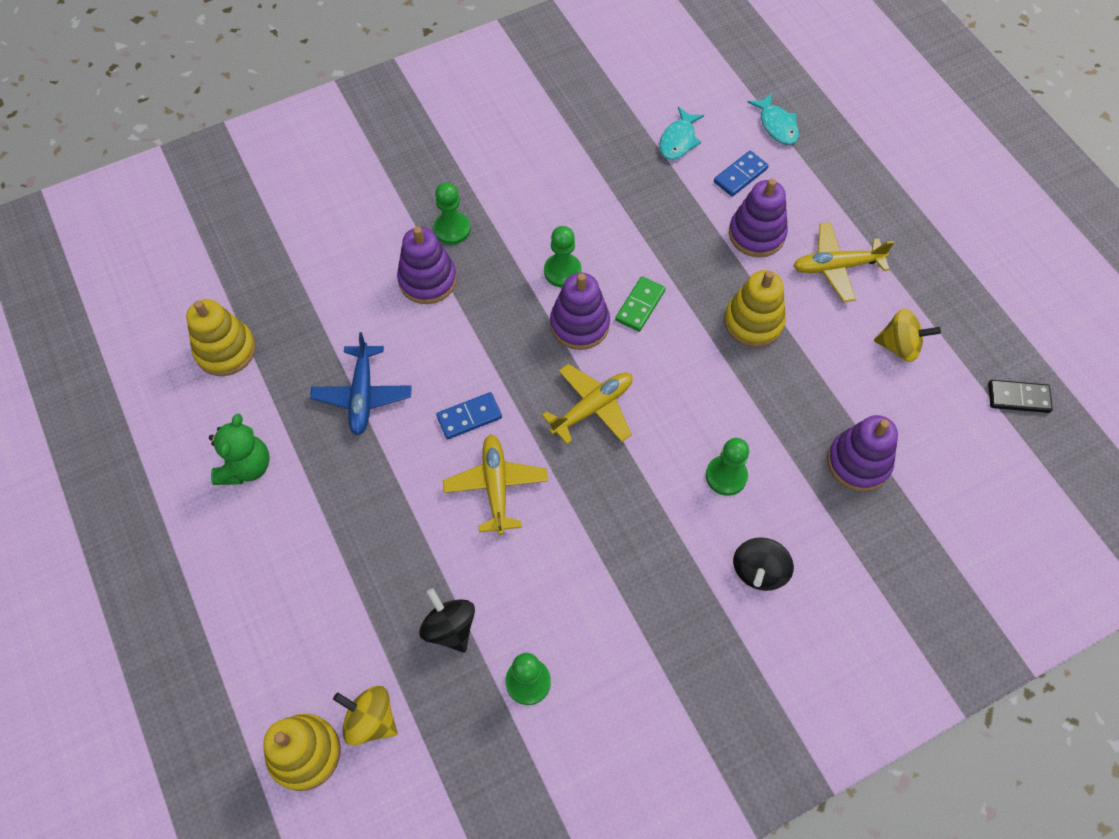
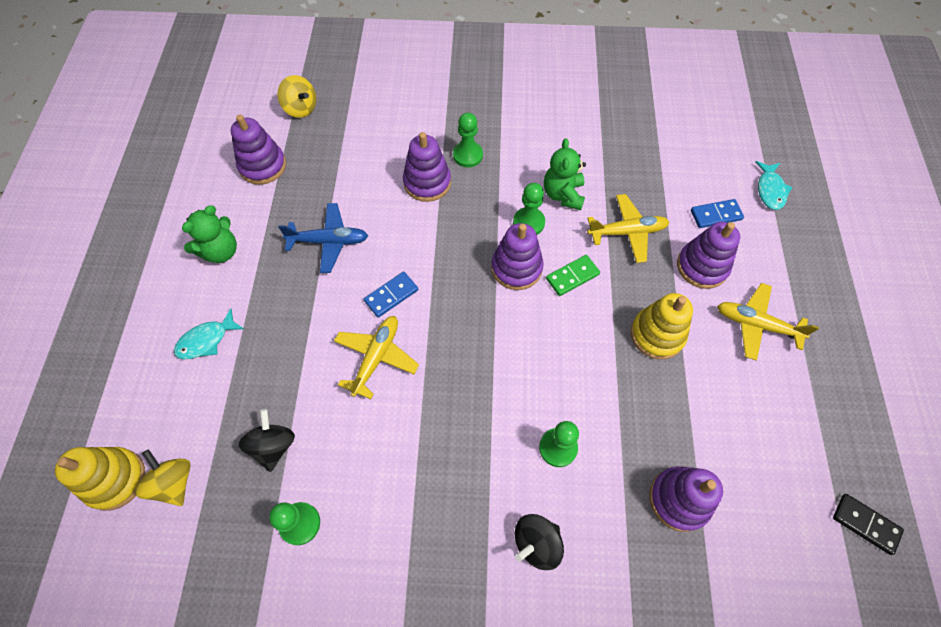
camera: 30 degrees right, 0 degrees up
yellow stacking toy [186,299,256,376] -> purple stacking toy [231,115,286,185]
blue plane [310,332,412,435] -> blue plane turned 120 degrees counterclockwise [278,203,368,273]
blue domino [436,392,502,439] -> blue domino turned 45 degrees counterclockwise [364,272,418,318]
yellow plane [542,364,633,444] -> yellow plane moved to [587,194,669,263]
turquoise fish [659,107,704,160] -> turquoise fish moved to [174,308,244,359]
yellow spinning top [874,309,941,362] -> yellow spinning top moved to [277,75,316,118]
none -> green teddy bear [544,138,586,210]

